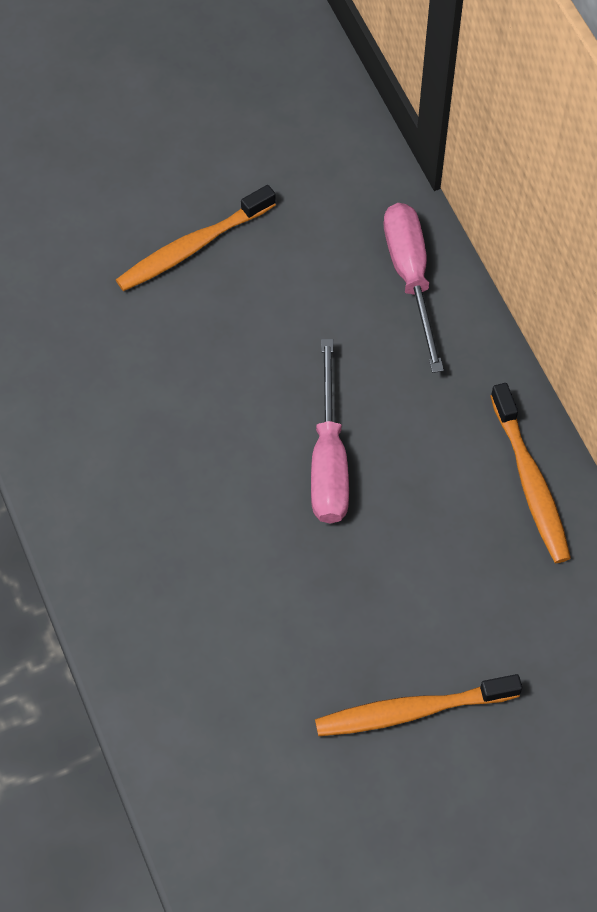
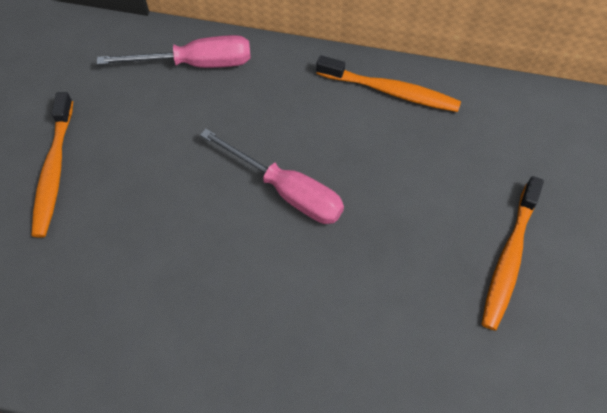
camera: 55 degrees left, 0 degrees up
pink screwdriver [384,203,444,373] -> pink screwdriver turned 150 degrees clockwise [97,35,251,68]

